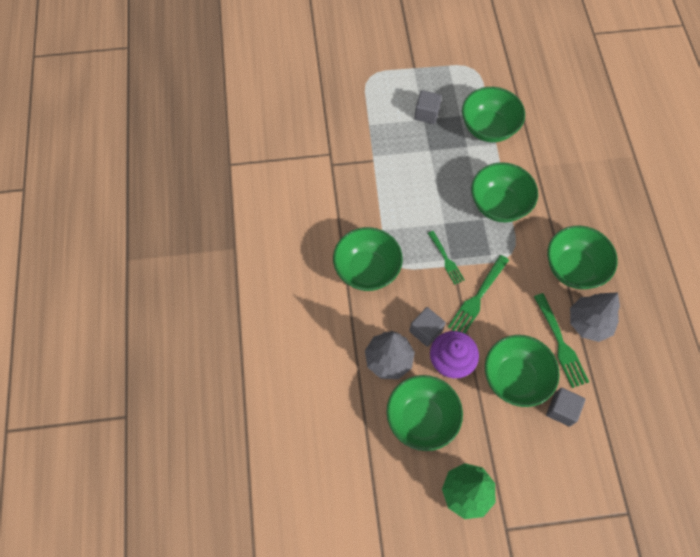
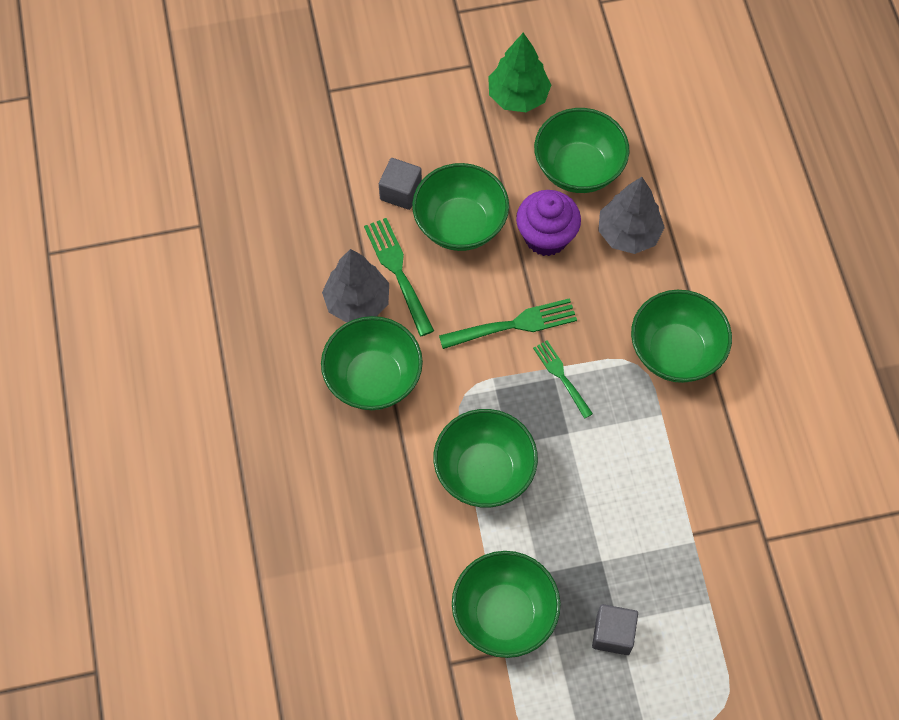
camera: 175 degrees right, 0 degrees up
grey cube [409,307,446,347] -> none
green fork [448,255,509,333] -> green fork turned 45 degrees clockwise [439,298,577,349]

